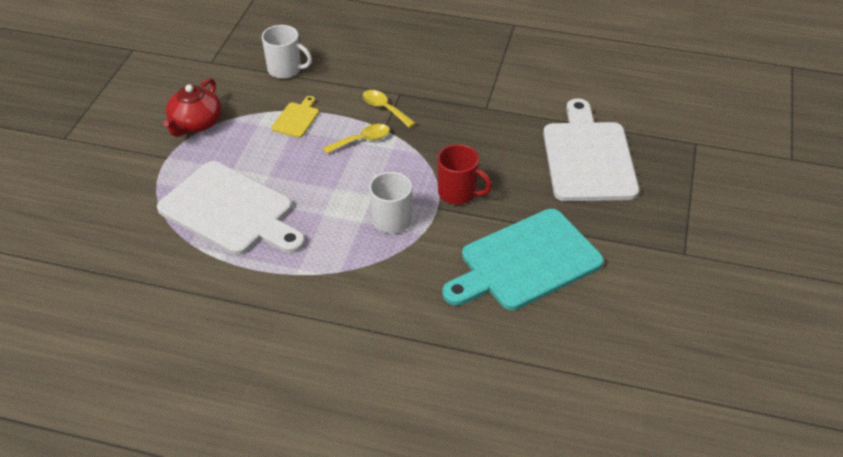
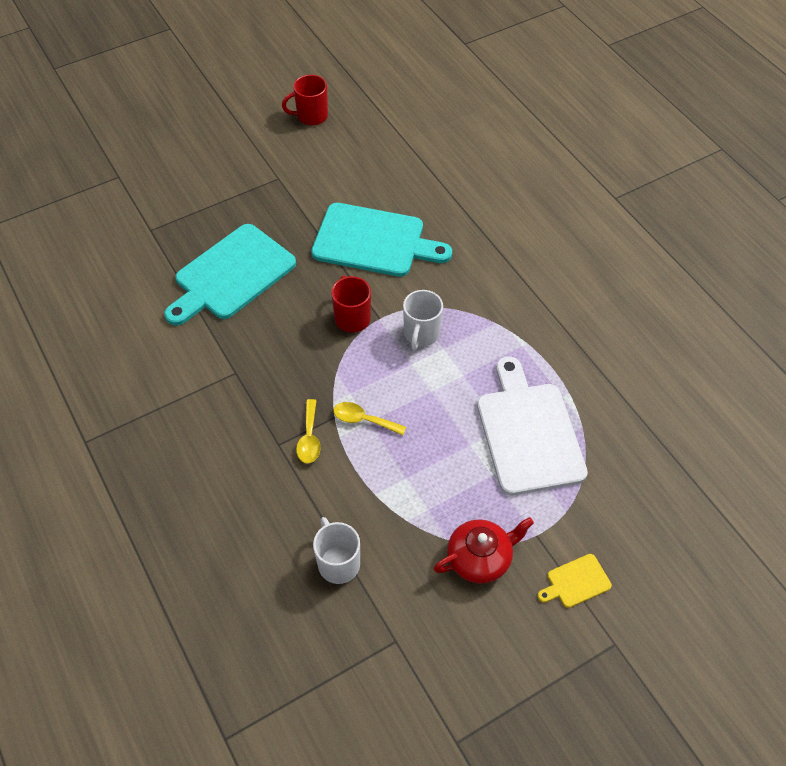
camera: 135 degrees left, 10 degrees up
yellow cutting board [271,96,319,138] -> yellow cutting board moved to [537,554,612,608]
white cutting board [543,98,639,201] -> turquoise cutting board [164,224,296,326]
none -> red mug [282,75,328,125]

